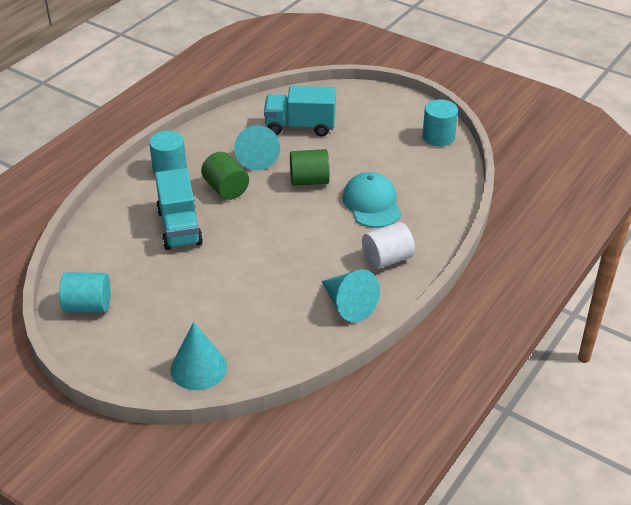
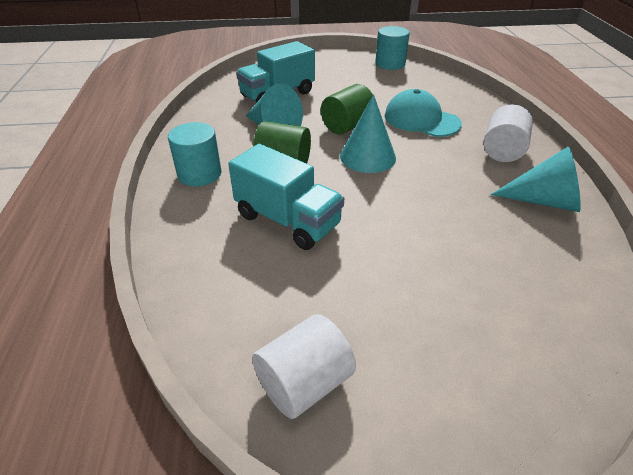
camera: 40 degrees left, 0 degrees up
turquoise cylinder [59,272,110,313] -> white cylinder [252,314,356,419]
turquoise cone [171,322,227,390] -> turquoise cone moved to [340,94,396,173]

